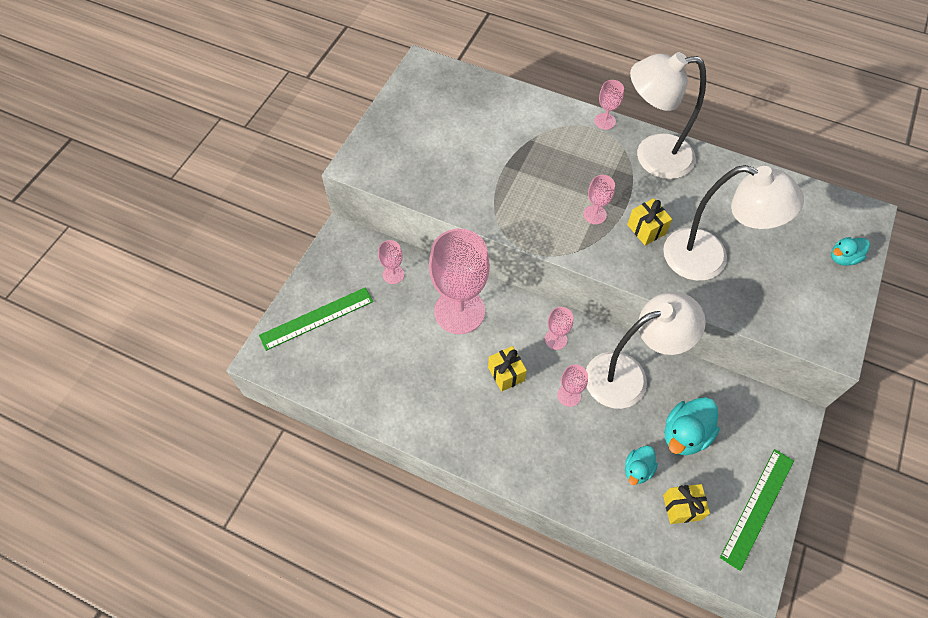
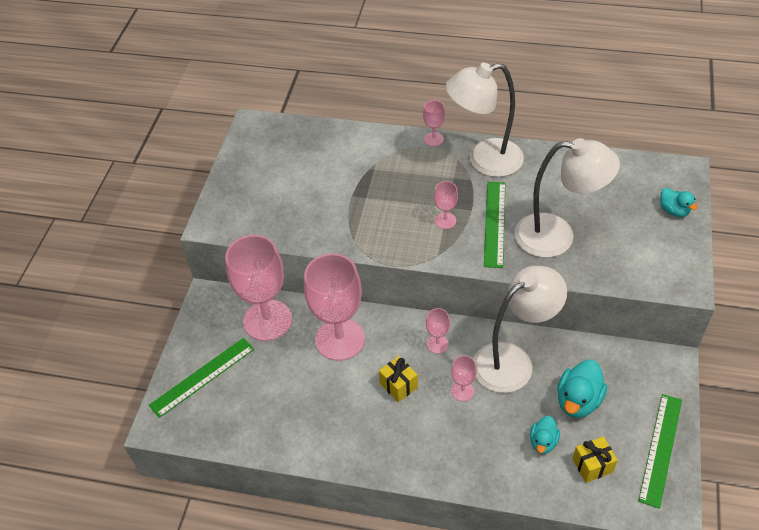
camera: 10 degrees left, 10 degrees down
pink goblet [378,240,404,284] -> pink goblet [225,235,292,341], size x2.29
yellow gift [627,198,672,245] -> green ruler [484,182,505,268]
turquoise duck [831,237,870,266] -> turquoise duck turned 90 degrees counterclockwise [660,188,698,217]

